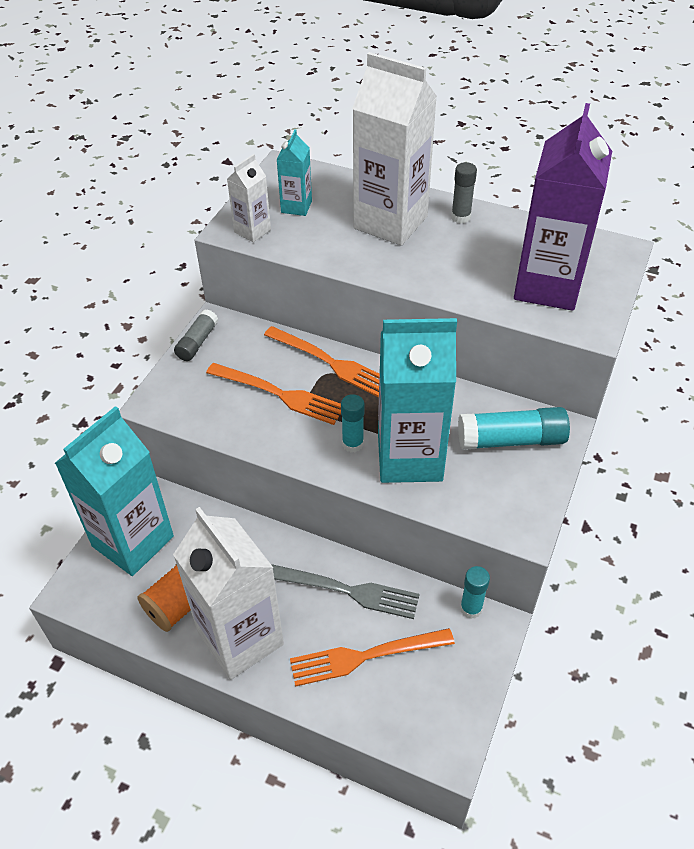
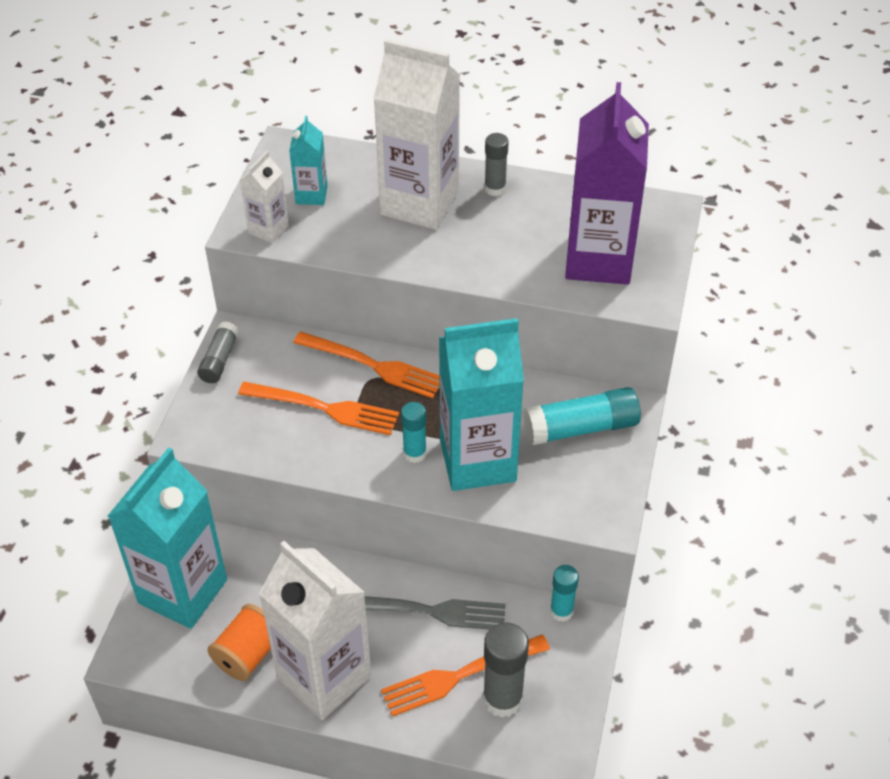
camera: 10 degrees left, 0 degrees up
none -> grey glue stick [483,623,529,718]

